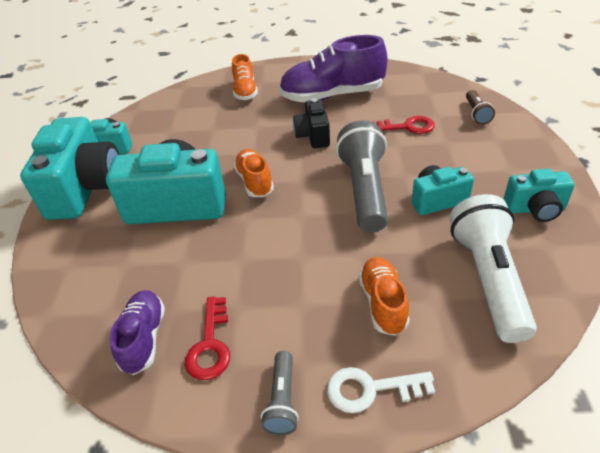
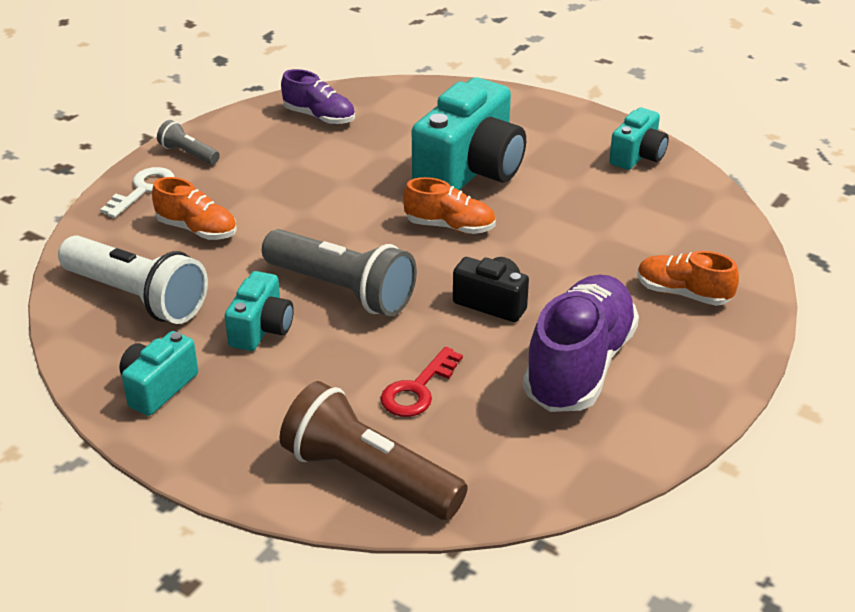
camera: 120 degrees right, 5 degrees down
turquoise camera [20,117,120,220] -> none
red key [185,296,230,380] -> none
brown flashlight [466,90,495,125] -> brown flashlight [279,381,468,520], size x2.08

